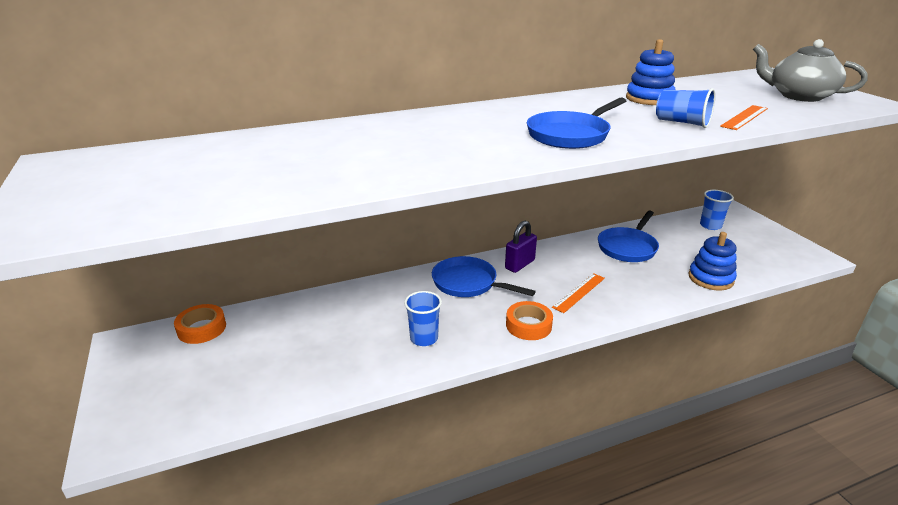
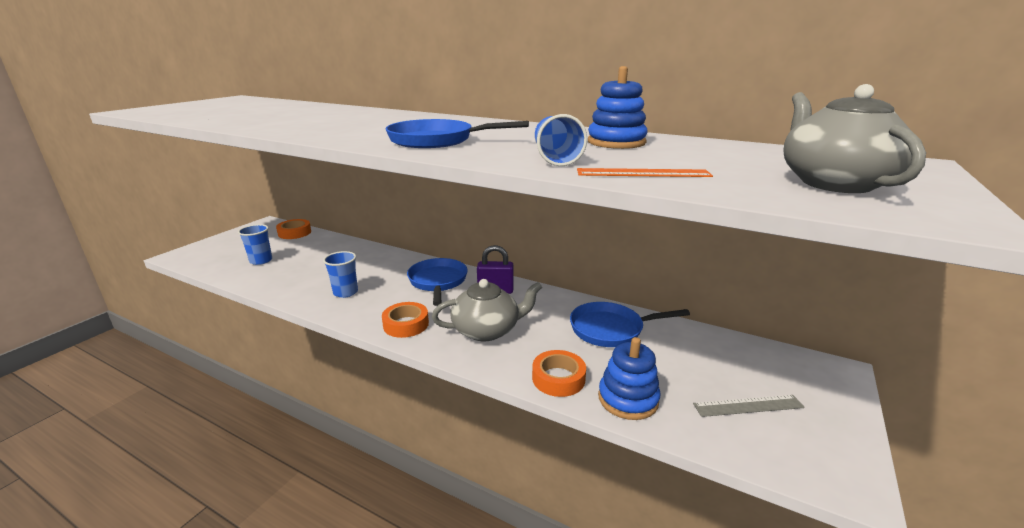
camera: 50 degrees right, 5 degrees down
orange ruler [552,273,605,313] -> grey teapot [432,279,542,342]
blue cup [700,190,734,230] -> blue cup moved to [238,224,272,265]
none -> orange tape [532,350,586,397]
none -> grey ruler [693,395,805,417]

